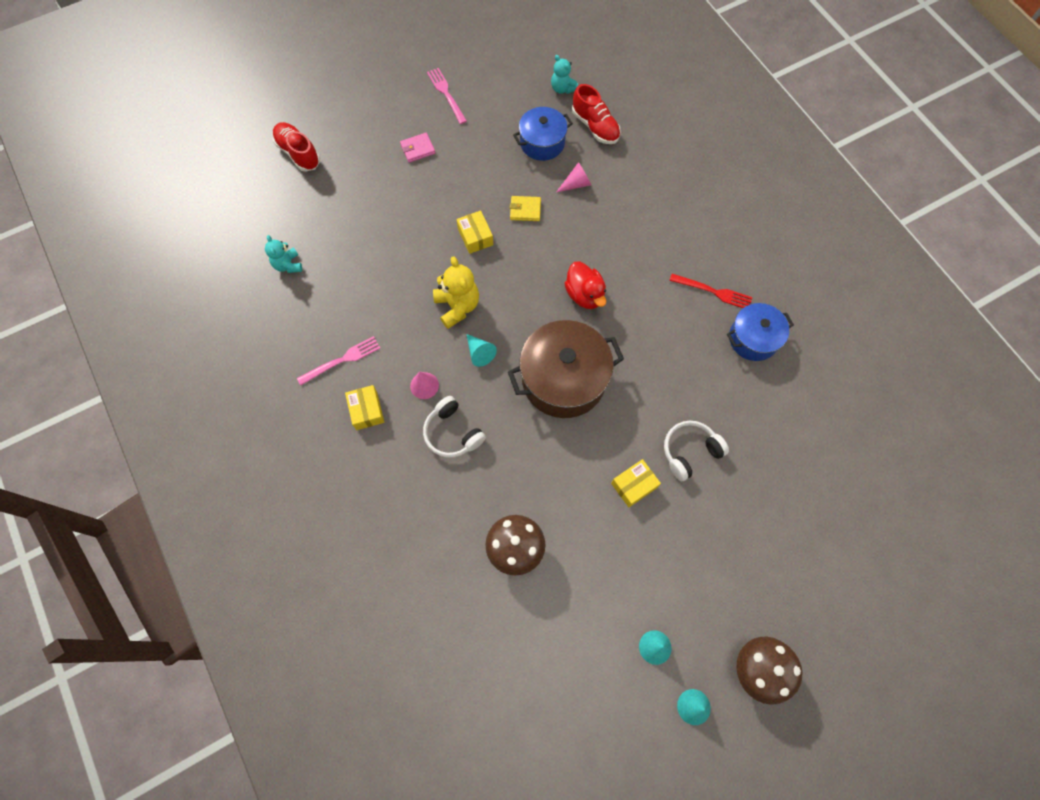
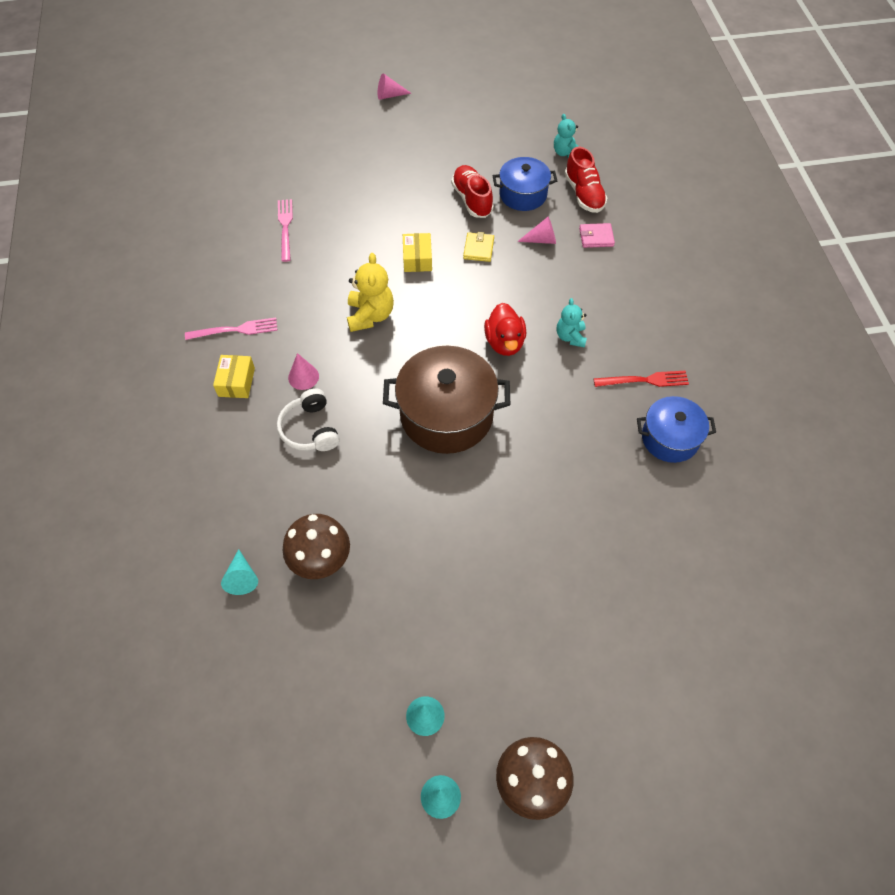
camera: 20 degrees right, 10 degrees down
turquoise teddy bear [265,235,302,273] -> turquoise teddy bear moved to [557,298,587,348]
red shoe [272,122,320,172] -> red shoe moved to [451,165,494,218]
pink wallet [400,133,435,163] -> pink wallet moved to [579,223,615,248]
pink fork [427,68,467,124] -> pink fork moved to [278,199,293,262]
turquoise cone [467,334,497,367] -> turquoise cone moved to [221,549,258,595]
yellow wallet [510,196,541,221] -> yellow wallet turned 75 degrees clockwise [463,232,494,262]
yellow box [611,459,661,507] -> none
white headphones [664,421,729,481] -> none
red fork [669,274,753,308] -> red fork turned 45 degrees counterclockwise [594,371,689,387]
none -> pink cone [378,73,412,100]

